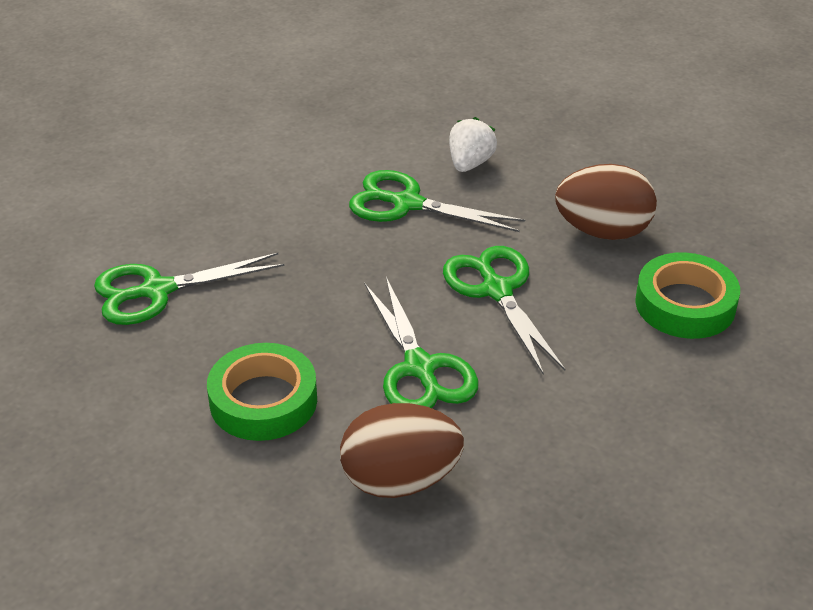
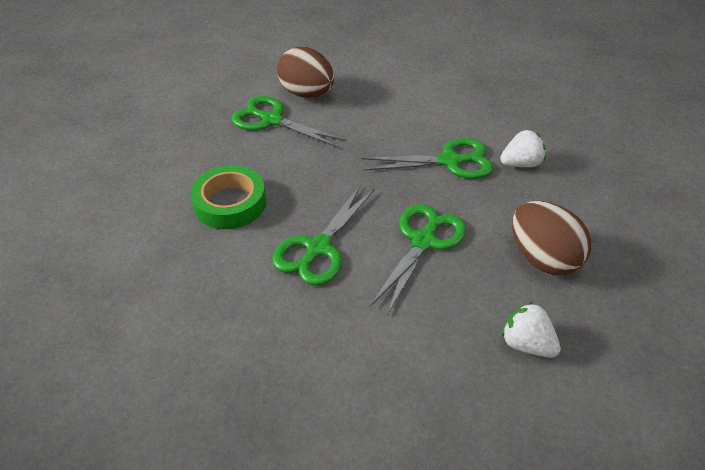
camera: 50 degrees right, 5 degrees up
brown egg [340,403,464,498] -> brown egg moved to [277,47,334,98]
green scissors [349,170,525,232] -> green scissors turned 105 degrees clockwise [362,138,493,179]
green tape [635,252,740,339] -> white strawberry [501,302,561,358]

